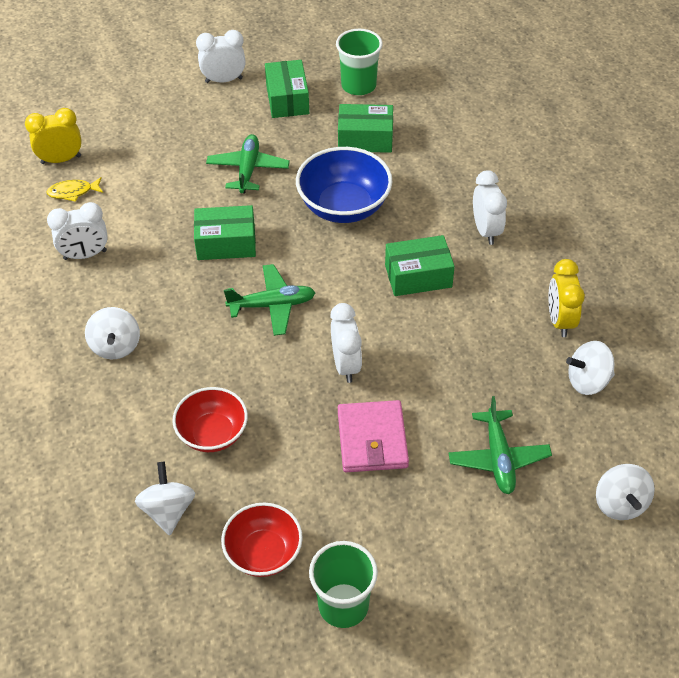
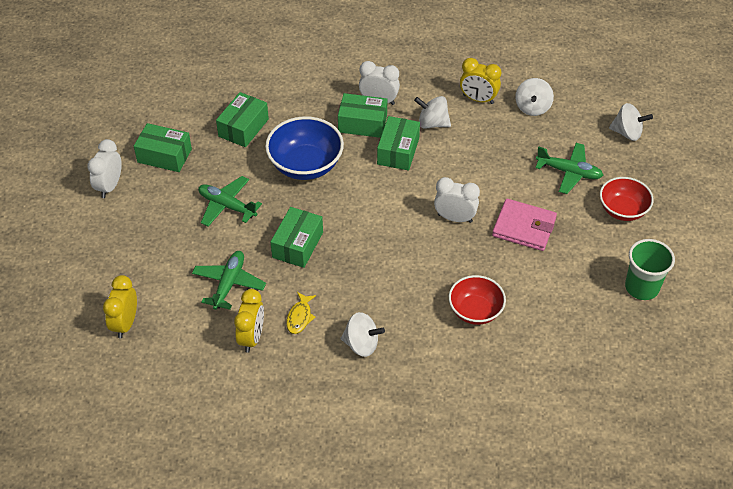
camera: 65 degrees left, 0 degrees up
yellow fish [46,177,103,202] -> yellow fish moved to [286,292,316,334]
white clock [47,202,108,260] -> yellow clock [234,289,264,353]
white spinning top [135,462,195,536] -> white spinning top moved to [414,96,451,129]
red bowl [221,502,303,577] -> red bowl moved to [600,177,654,221]
green plane [224,264,316,336] -> green plane moved to [192,251,266,310]
green cup [336,29,383,95] -> none
none -> green box [338,93,387,138]

